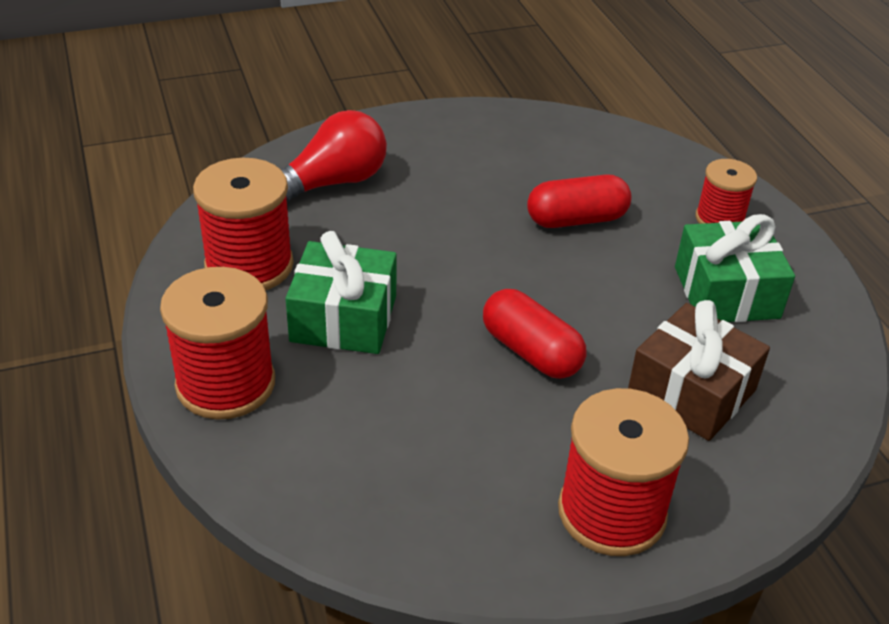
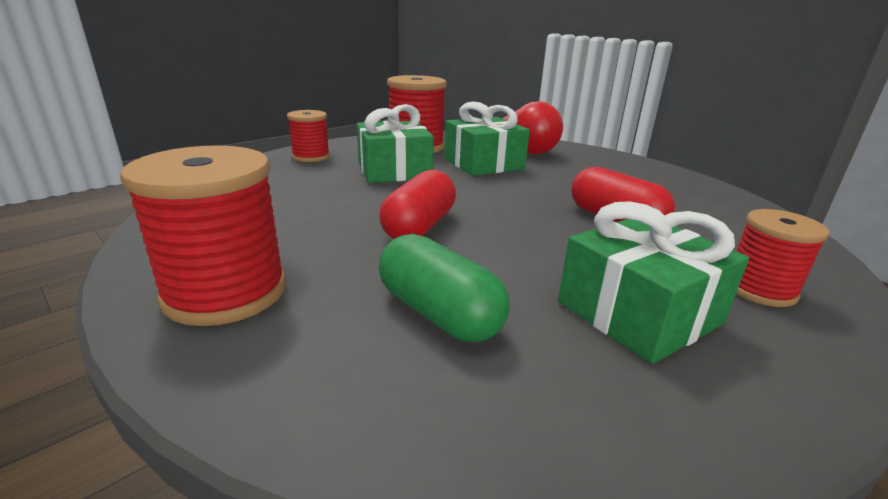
camera: 65 degrees right, 15 degrees down
red spool [160,267,275,420] -> red spool [287,110,330,162], size x0.60
brown gift [628,300,770,441] -> green capsule [378,234,510,342]
none -> green gift [444,101,530,176]

